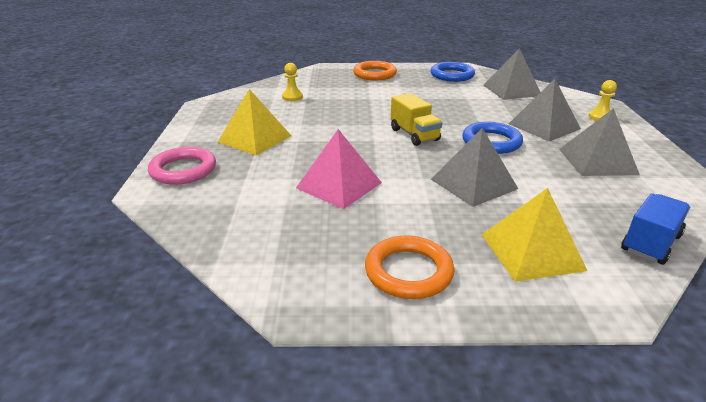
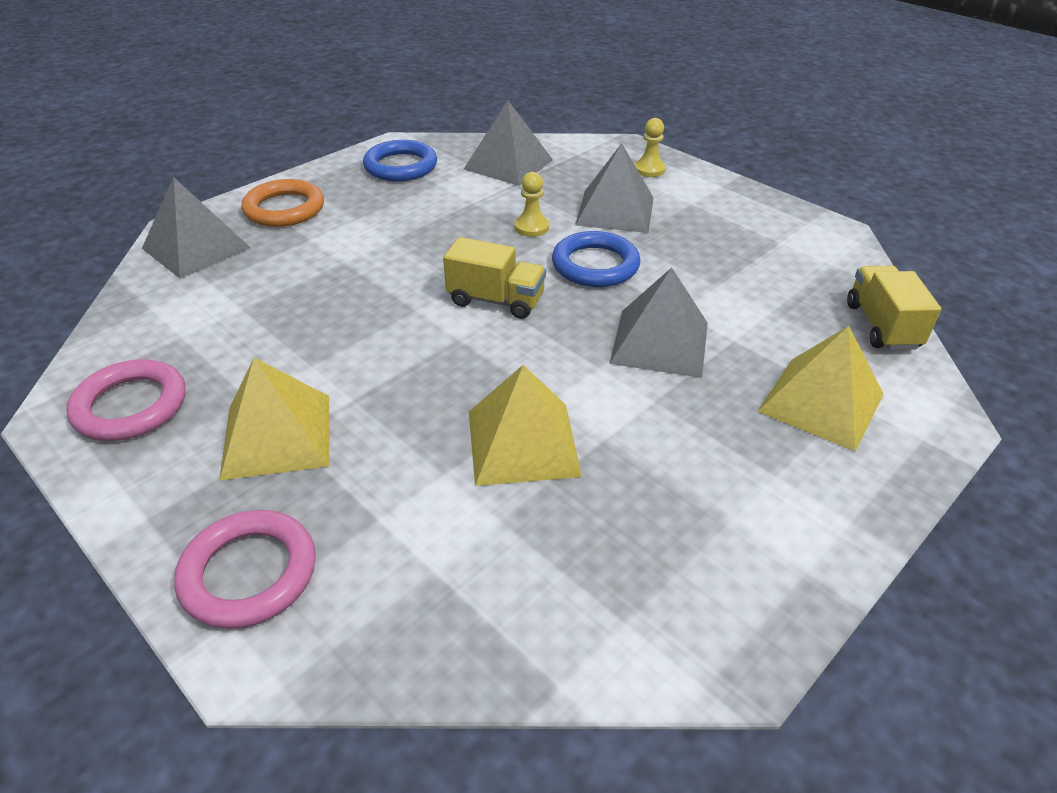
camera: 45 degrees left, 10 degrees up
yellow pawn [282,63,303,101] -> yellow pawn moved to [515,172,549,237]
pink pyramid [296,129,382,209] -> yellow pyramid [469,365,582,486]
orange ring [365,236,455,299] -> none
grey pyramid [559,108,640,176] -> grey pyramid moved to [142,177,251,278]
blue truck [621,193,690,265] -> yellow truck [847,266,941,350]
none -> pink ring [66,359,186,441]

